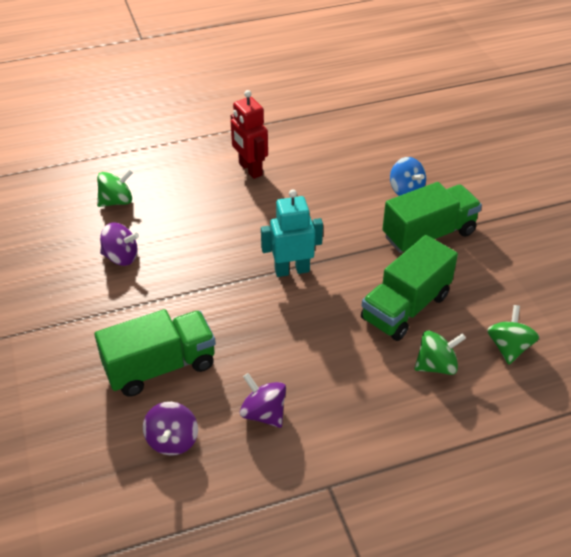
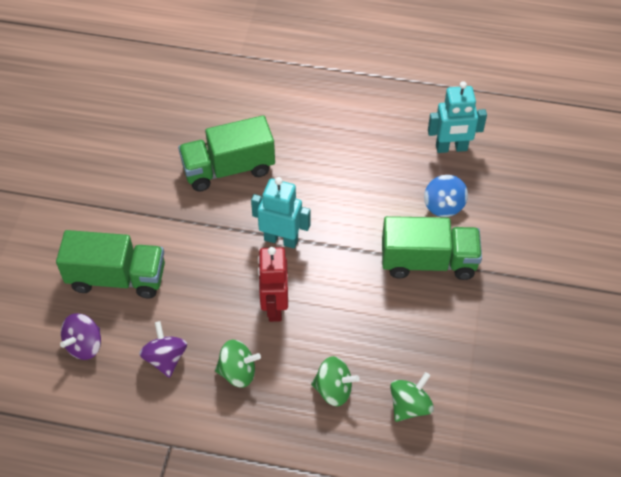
camera: 30 degrees right, 10 degrees up
green spinning top [97,169,133,207] -> green spinning top moved to [215,339,261,388]
purple spinning top [100,223,139,266] -> none
red robot [231,90,268,179] -> red robot moved to [258,247,288,322]
green truck [361,235,458,341] -> green truck moved to [178,115,275,192]
none -> turquoise robot [428,81,487,153]

